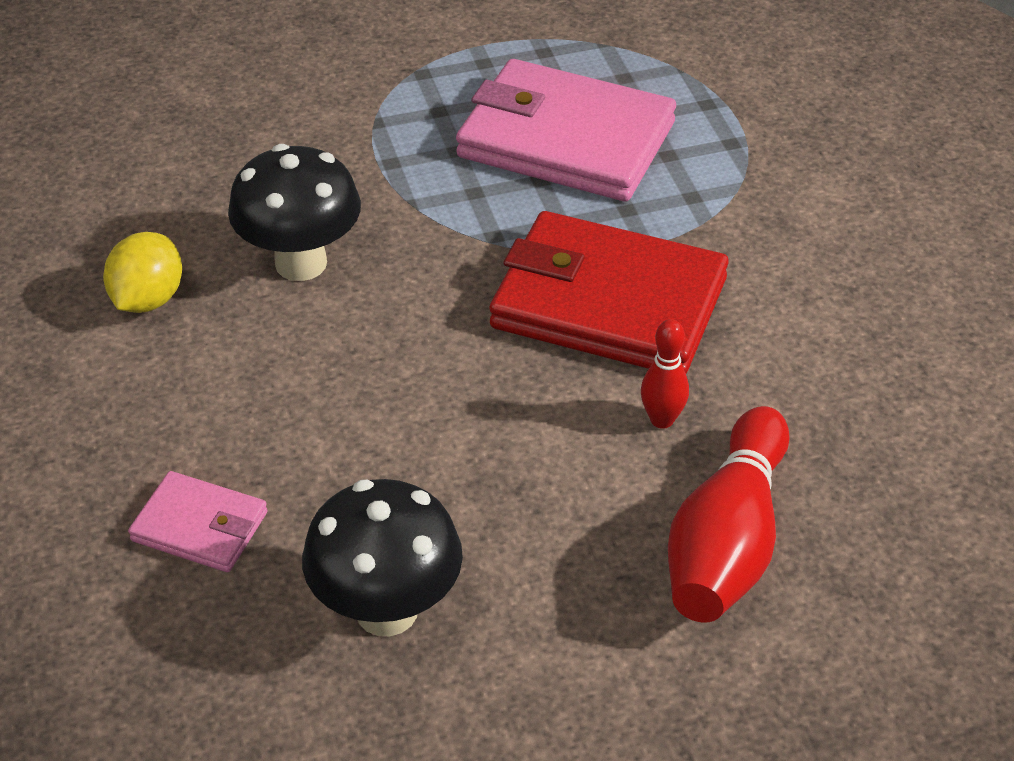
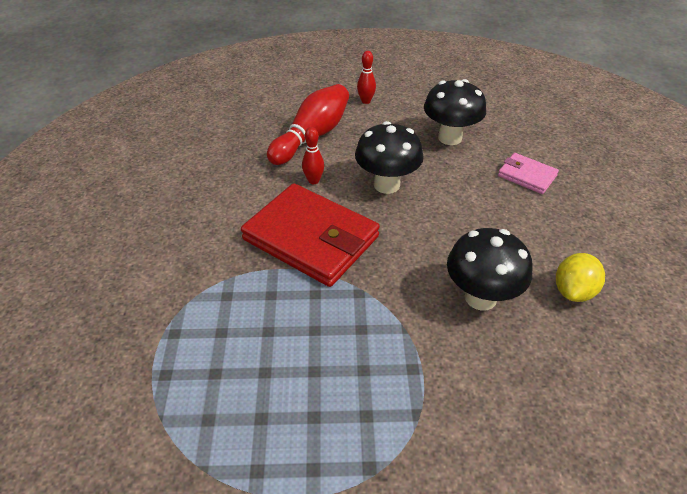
camera: 165 degrees left, 0 degrees up
pink wallet [456,59,676,202] -> none
none -> black mushroom [355,121,424,194]
none -> red bowling pin [357,51,376,104]

